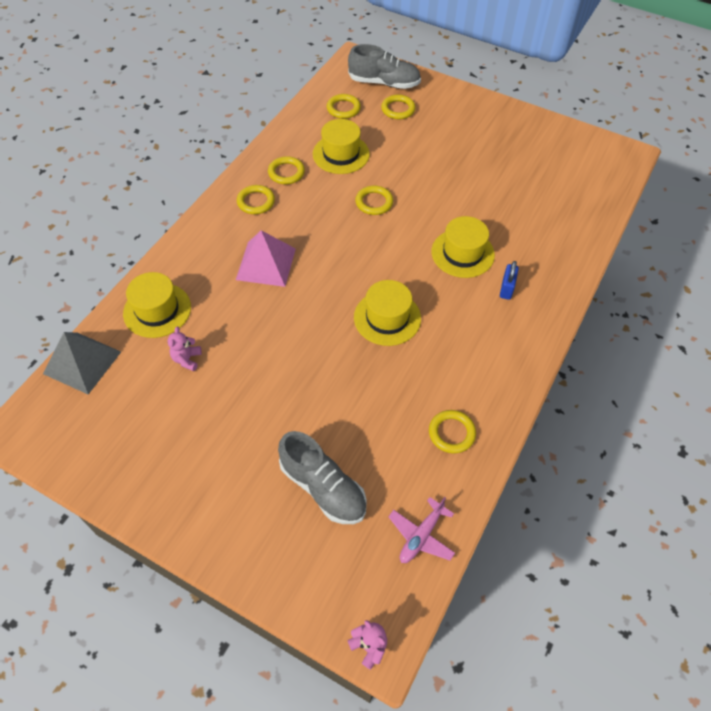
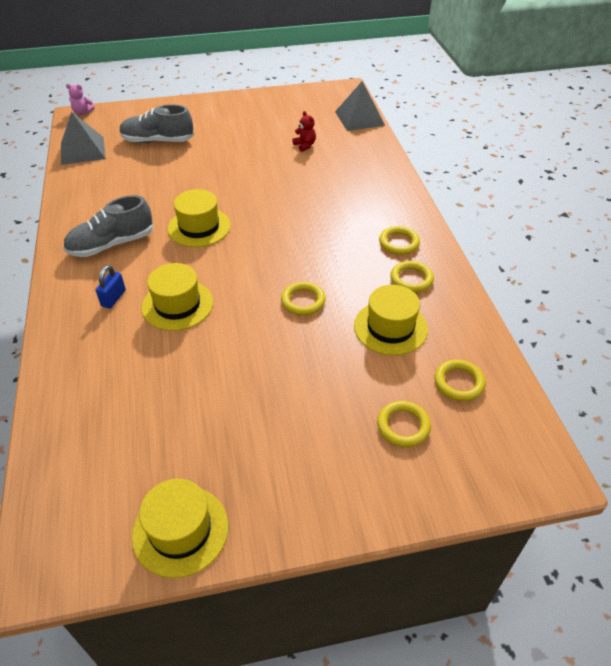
camera: 140 degrees right, 10 degrees down
yellow hat [123,272,191,338] -> yellow hat moved to [132,479,228,578]
pink teddy bear [168,327,202,371] -> red teddy bear [292,111,316,152]
pink pyramid [236,230,296,287] -> none
grey shoe [348,44,421,89] -> grey shoe moved to [63,195,153,257]
pink plane [388,497,455,563] -> grey pyramid [61,112,106,165]
yellow ring [429,410,476,454] -> none
blue padlock [500,261,519,300] -> blue padlock turned 45 degrees clockwise [96,265,126,309]

